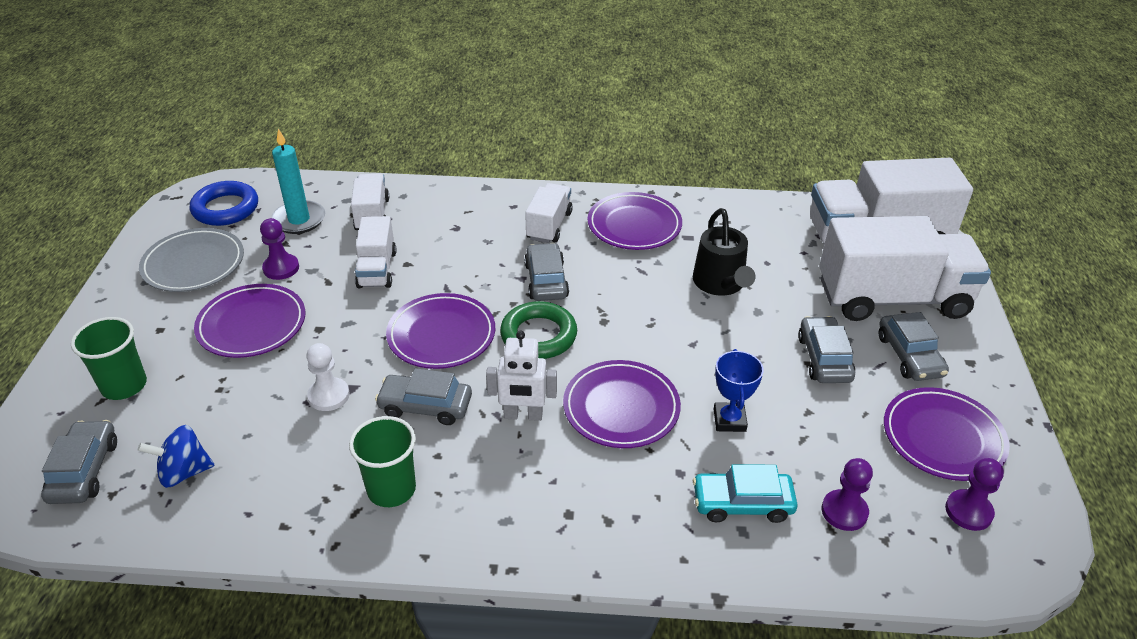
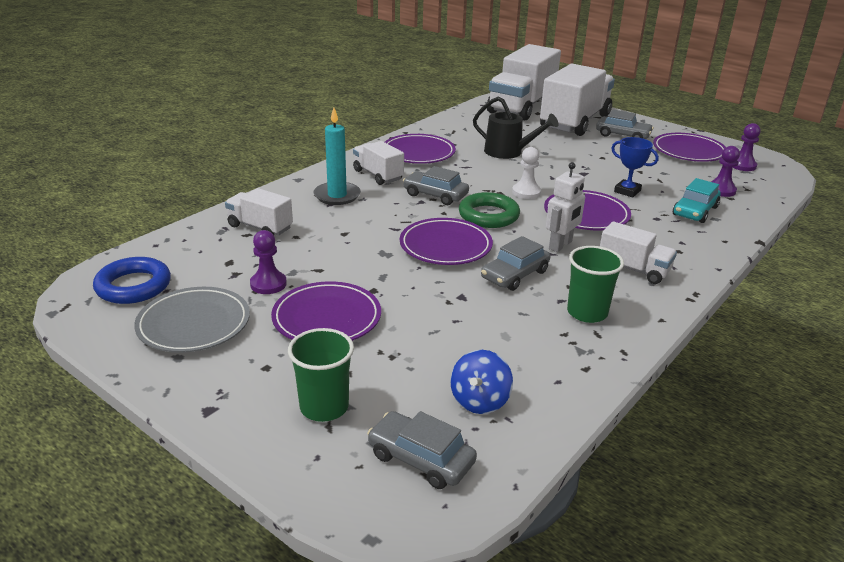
camera: 55 degrees left, 10 degrees down
turquoise candle [271,129,325,234] -> turquoise candle moved to [314,108,361,205]
white pawn [306,343,350,411] -> white pawn moved to [512,147,541,199]
white truck [355,216,396,288] -> white truck moved to [600,221,677,284]
grey car [798,316,856,383] -> none

